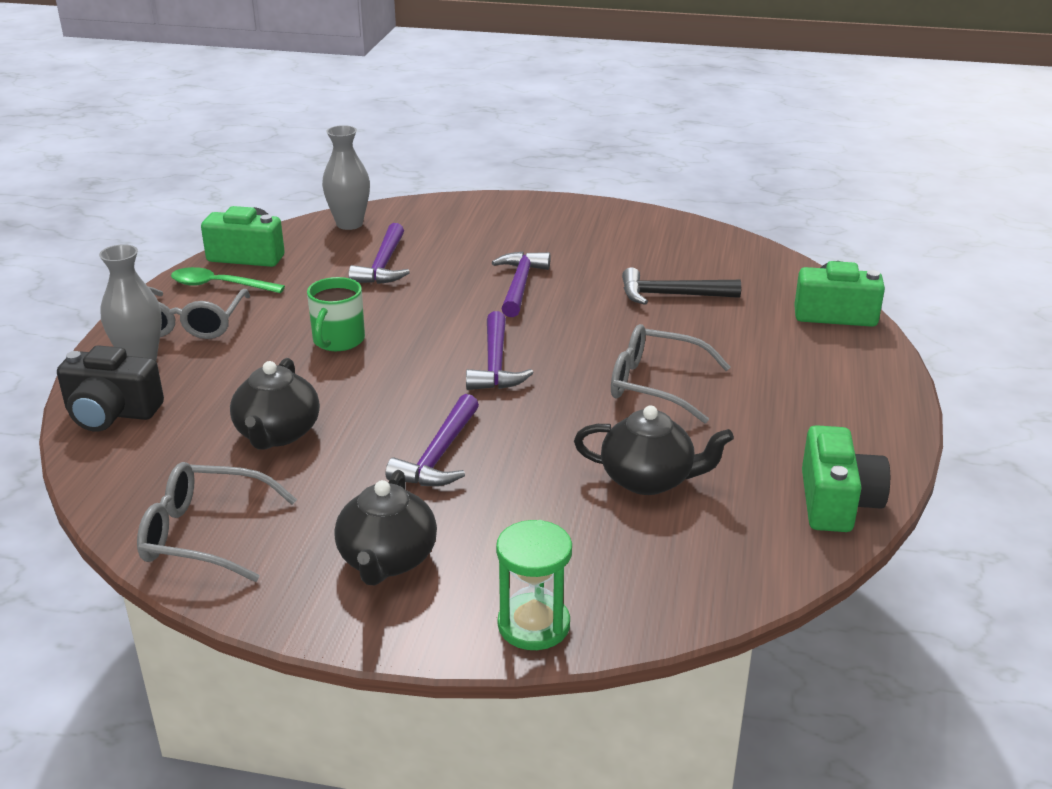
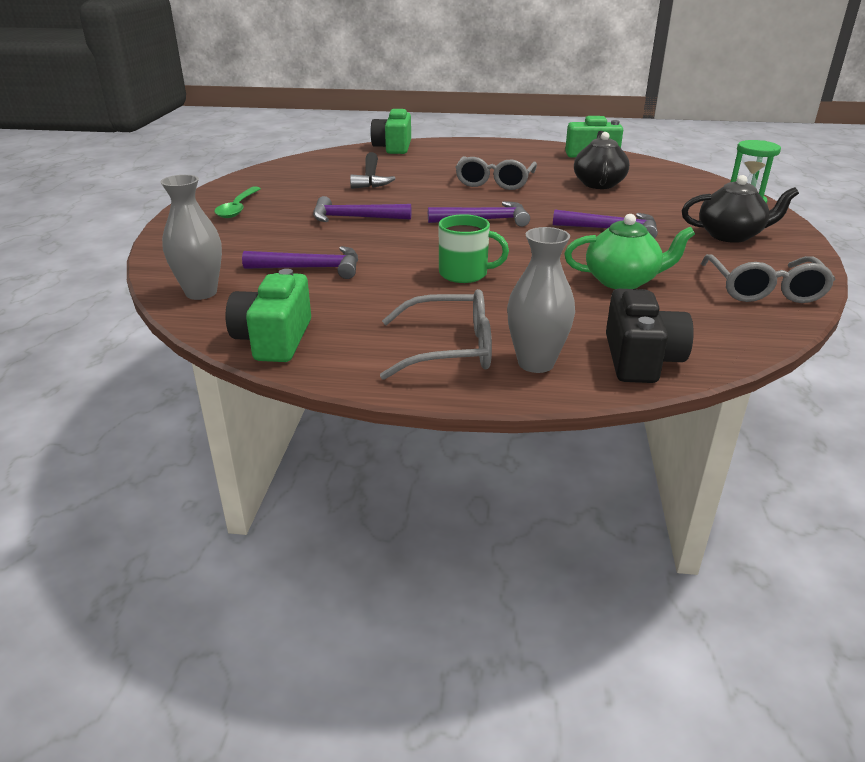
camera: 95 degrees left, 0 degrees up
green spoon [171,267,285,293] -> green spoon moved to [215,187,261,218]
black teapot [230,358,320,450] -> green teapot [564,214,695,289]

